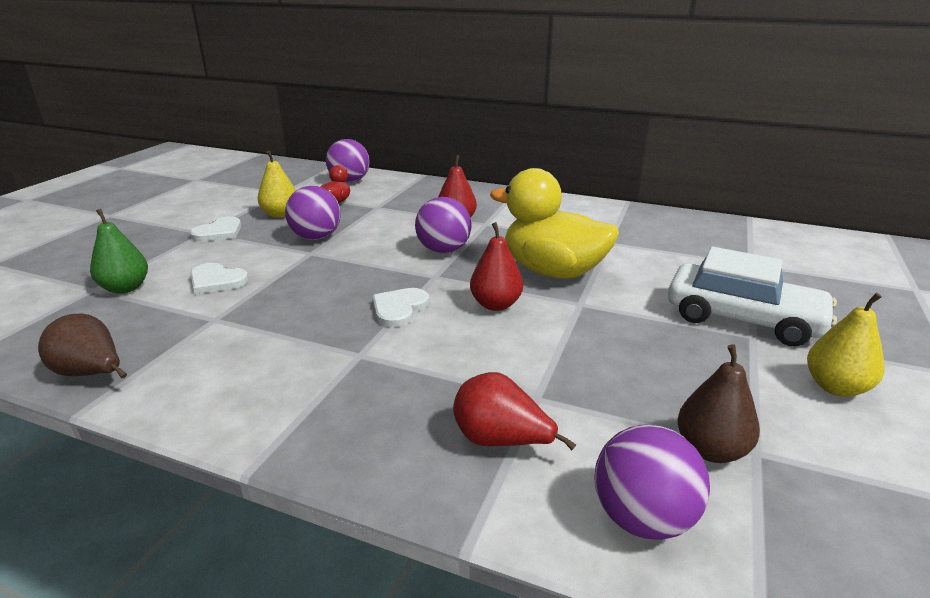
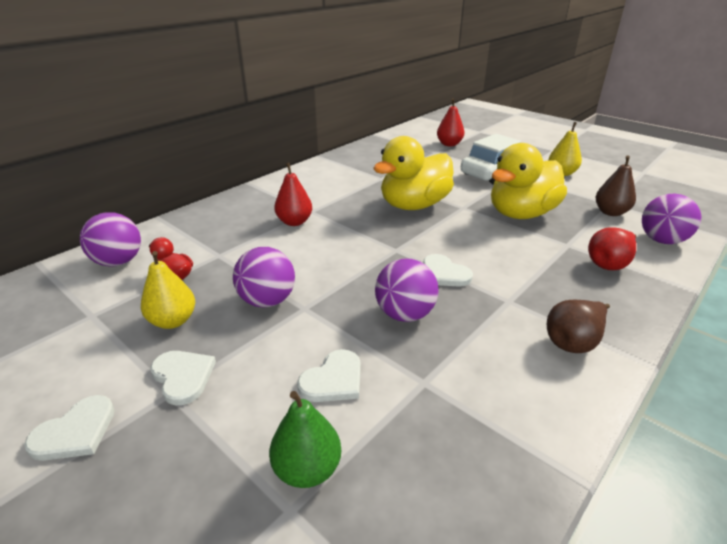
camera: 70 degrees left, 5 degrees up
brown pear [38,314,127,378] -> brown pear moved to [547,300,610,353]
purple ball [415,197,472,254] -> purple ball moved to [375,259,439,322]
red pear [470,222,523,311] -> red pear moved to [437,99,464,147]
none -> white heart [24,395,115,461]
none -> yellow duck [491,143,567,219]

